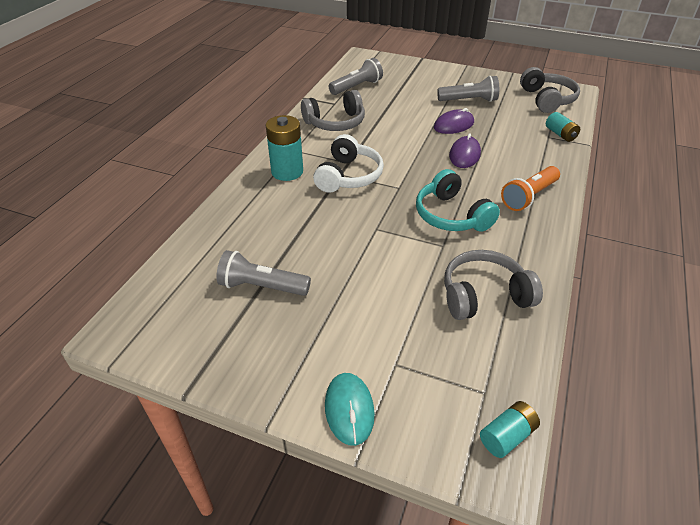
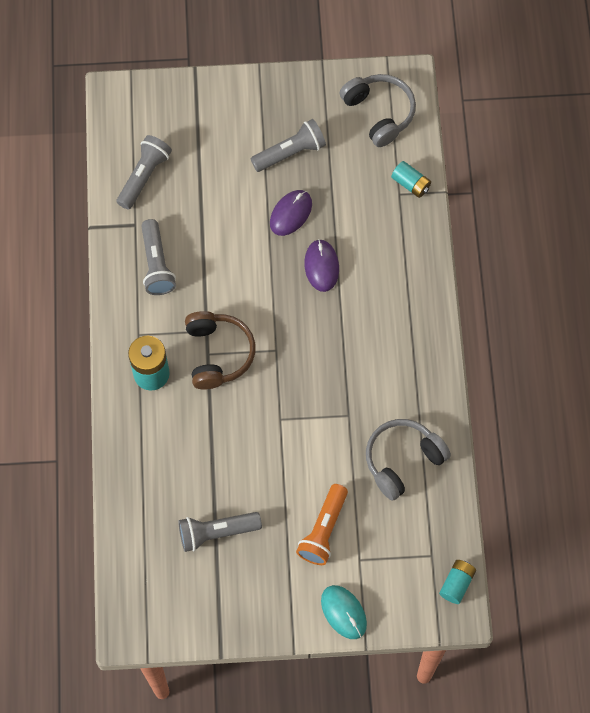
camera: 25 degrees left, 25 degrees up
grey headphones [301,90,365,131] -> grey flashlight [141,219,176,295]
white headphones [313,134,384,193] -> brown headphones [185,311,255,389]
turquoise headphones [416,169,500,232] -> none
orange flashlight [501,166,560,211] -> orange flashlight moved to [296,484,348,565]

